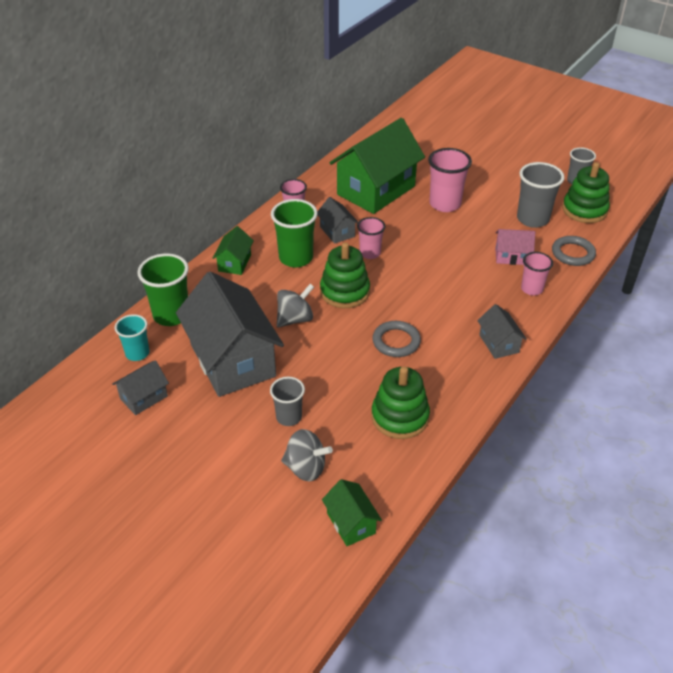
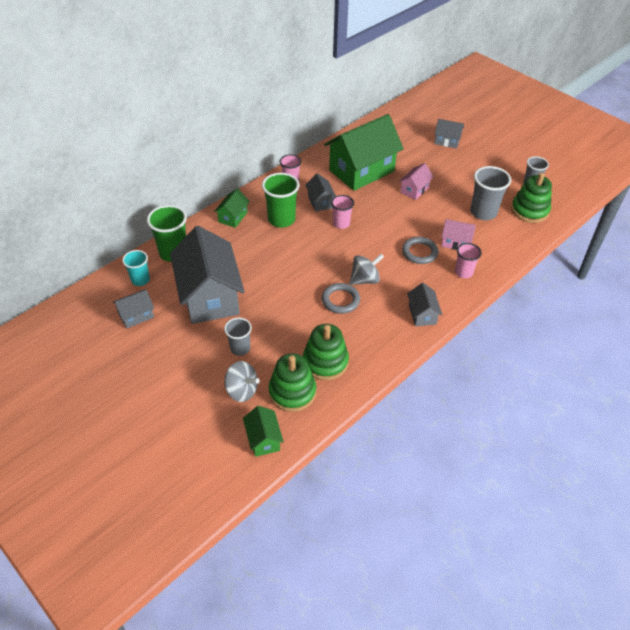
camera: 10 degrees right, 5 degrees up
grey spinning top [277,284,314,327] -> grey spinning top moved to [350,254,384,285]
green stacking toy [320,242,370,308] -> green stacking toy moved to [269,353,316,412]
pink cup [428,148,472,212] -> pink house [399,163,434,200]
grey ring [552,236,596,266] -> grey ring moved to [402,237,439,264]
none -> grey house [434,119,464,149]

